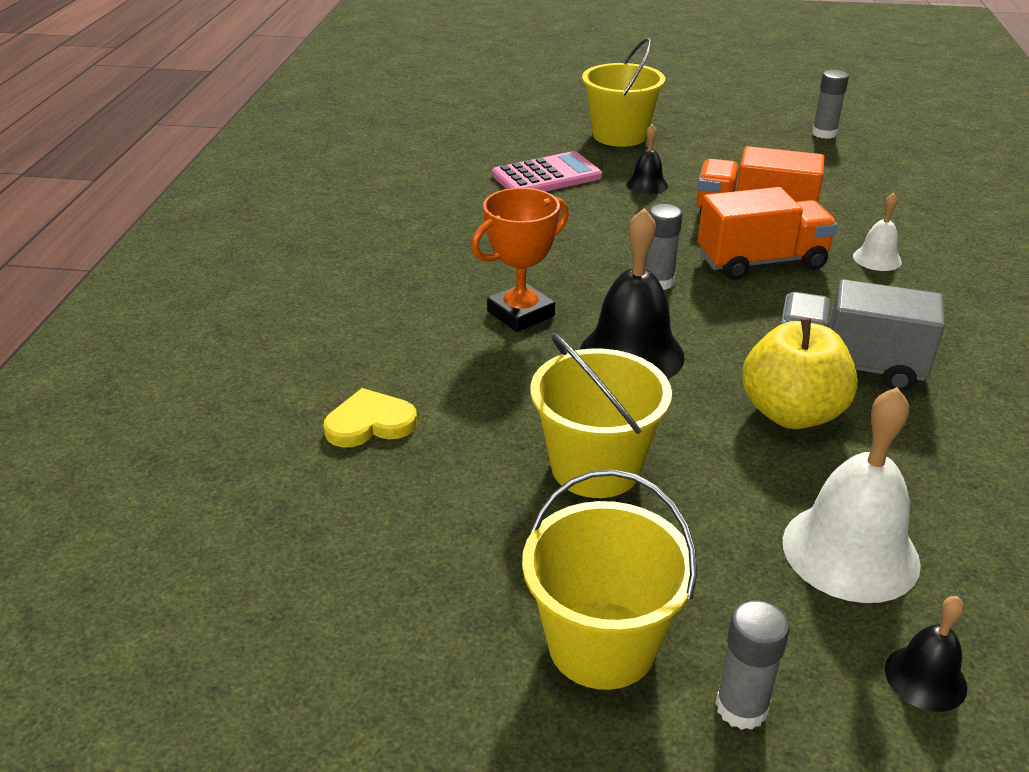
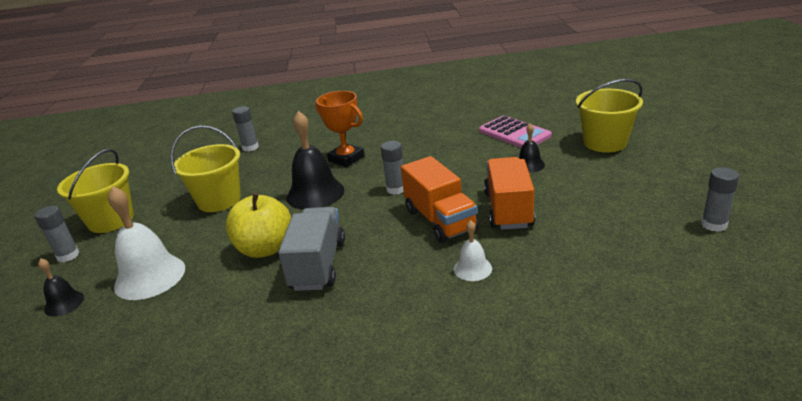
camera: 80 degrees right, 5 degrees down
yellow heart [324,388,417,448] -> grey glue stick [232,106,259,152]

